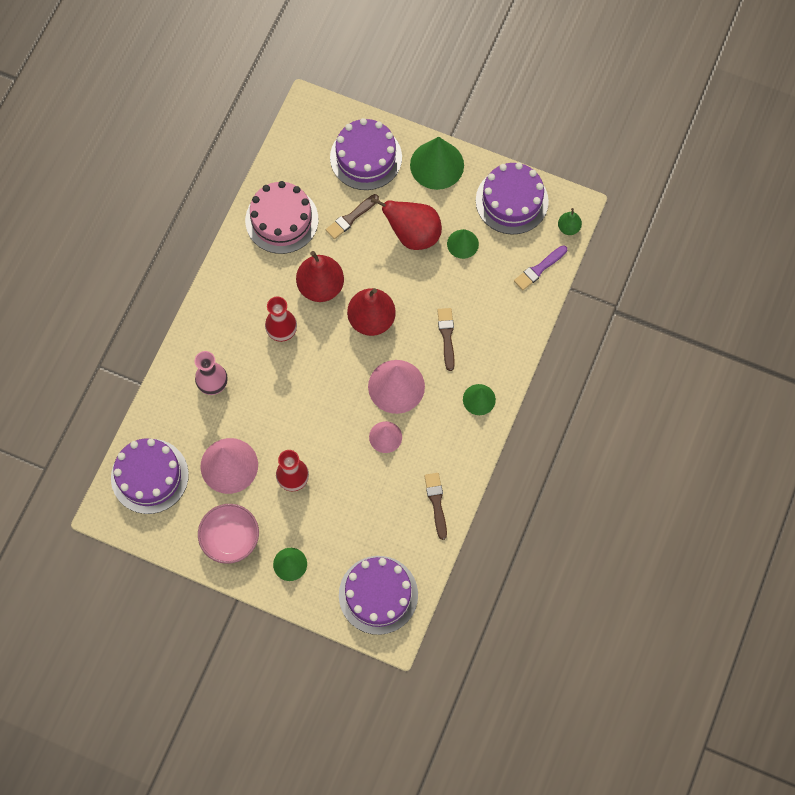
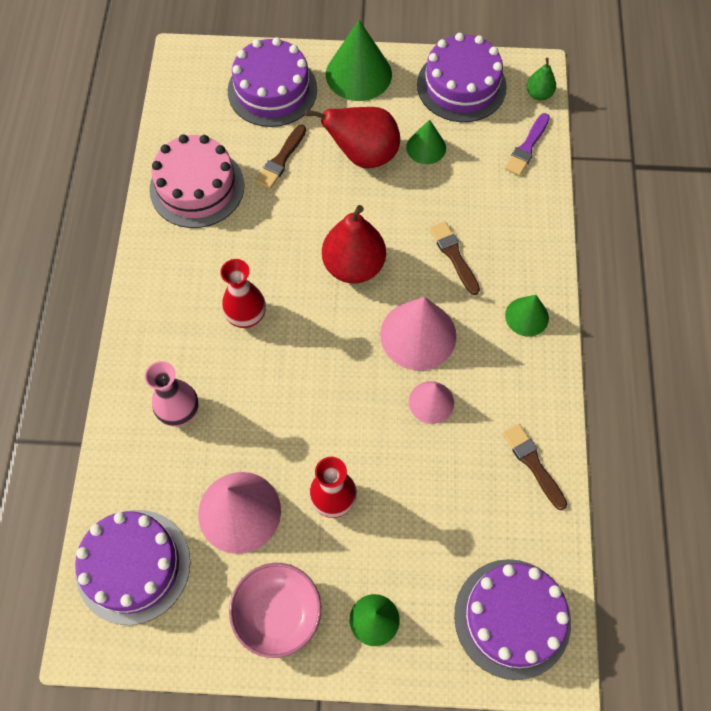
camera: 20 degrees left, 5 degrees down
red pear [296,251,344,302] -> none

